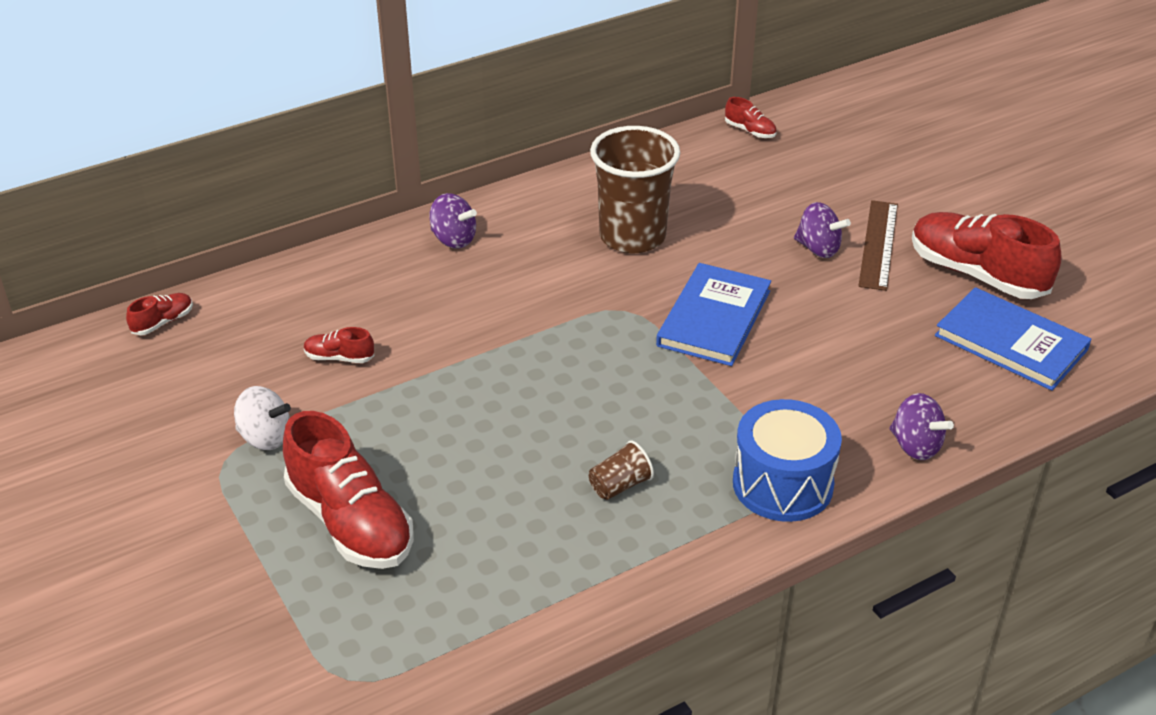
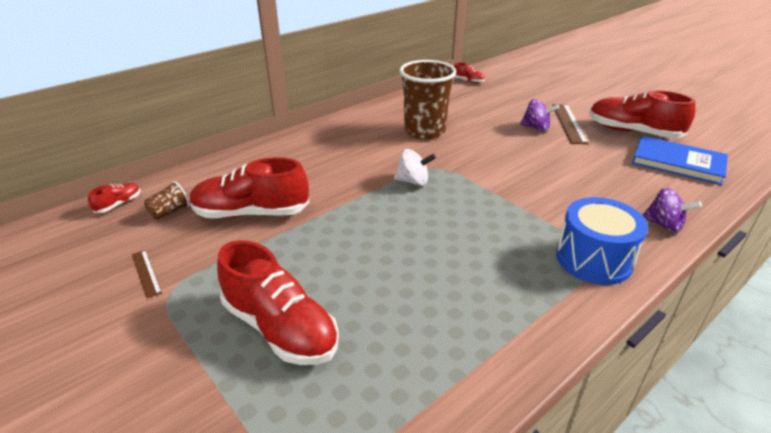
camera: 10 degrees left, 5 degrees down
white spinning top [234,386,291,450] -> white spinning top moved to [394,149,436,186]
red shoe [304,327,374,363] -> red shoe [190,157,309,218], size x2.26
purple spinning top [429,193,477,248] -> none
brown cup [589,440,654,500] -> brown cup moved to [144,181,190,220]
blue book [656,263,771,366] -> none
none -> brown ruler [132,250,162,298]

